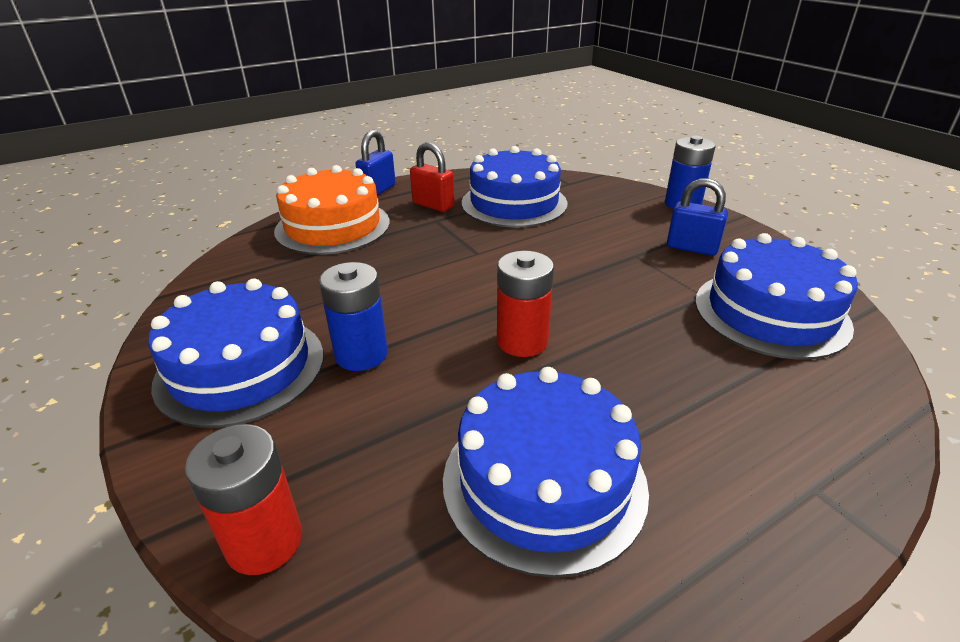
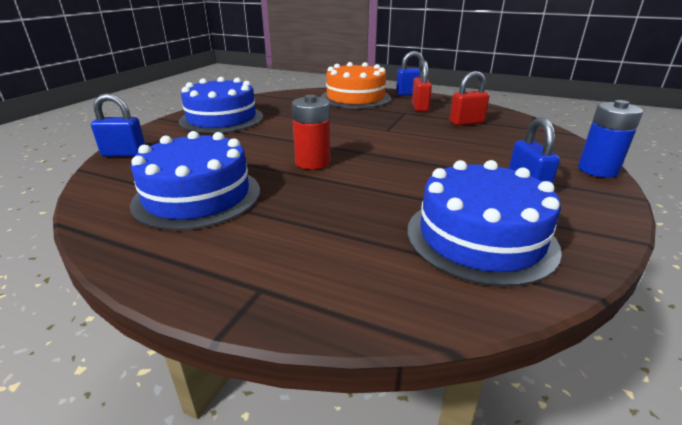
camera: 55 degrees right, 5 degrees down
red battery [185,424,302,575] -> blue padlock [91,93,145,157]
blue battery [319,262,388,371] -> none
blue cake [462,146,568,228] -> red padlock [450,71,489,126]

